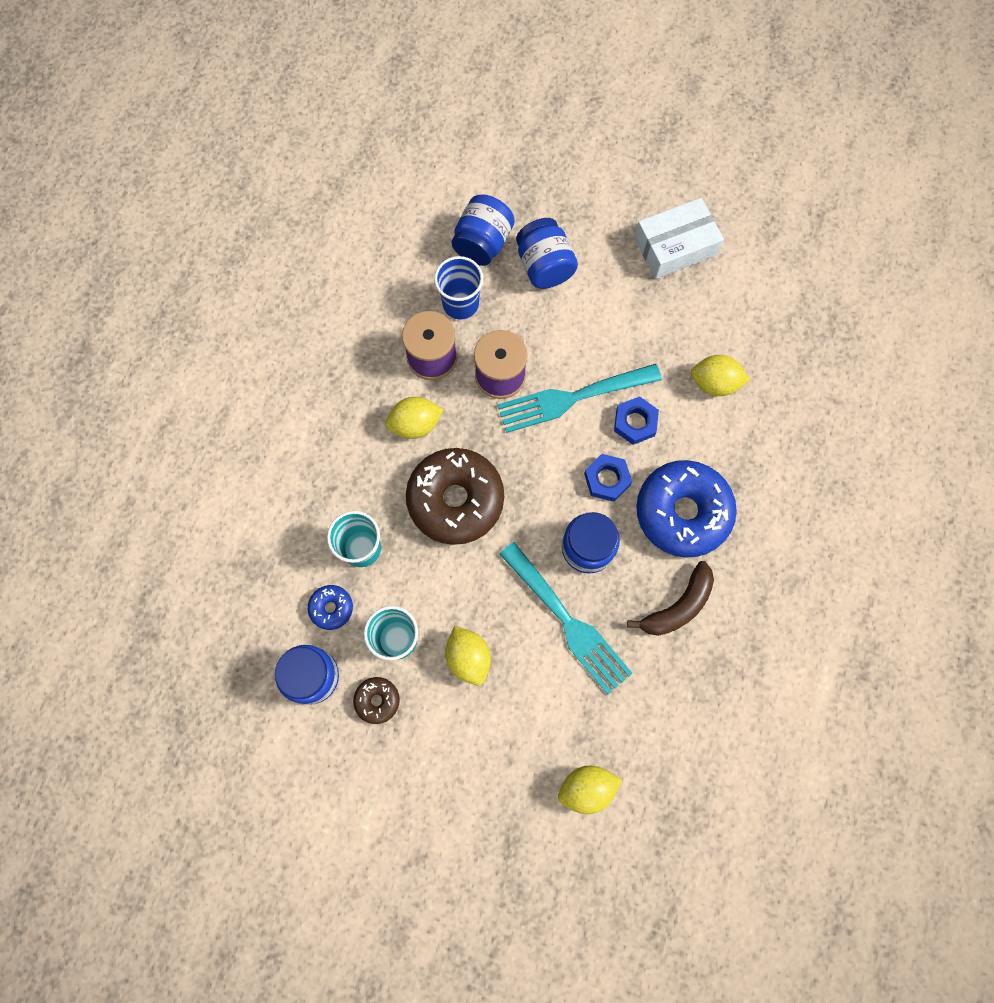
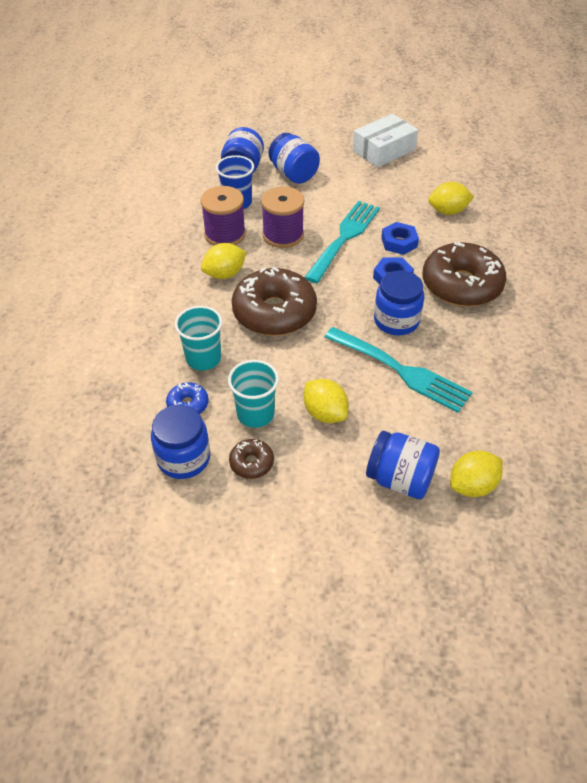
camera: 15 degrees left, 25 degrees down
turquoise fork [497,364,662,433] -> turquoise fork turned 150 degrees clockwise [304,201,380,283]
brown banana [627,561,714,636] -> none
blue donut [636,460,737,557] -> brown donut [422,242,507,307]
none -> blue jar [366,431,440,499]

